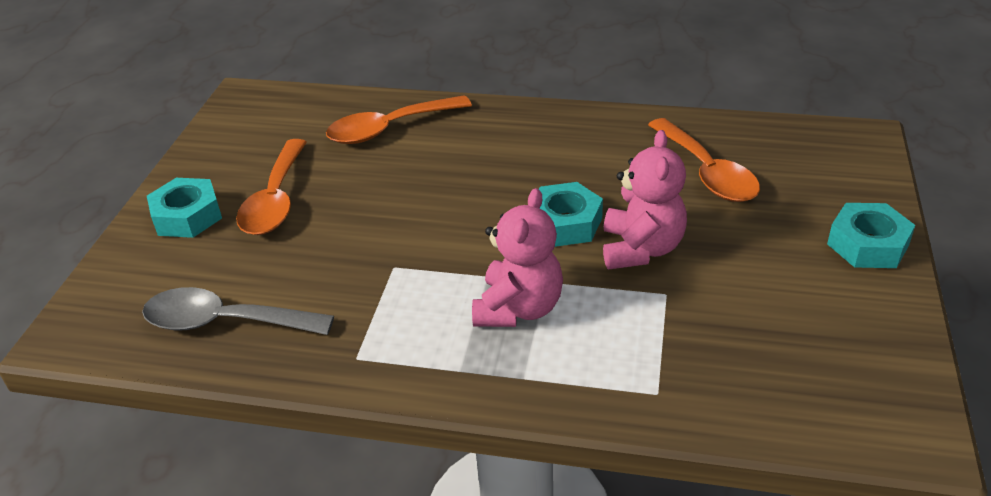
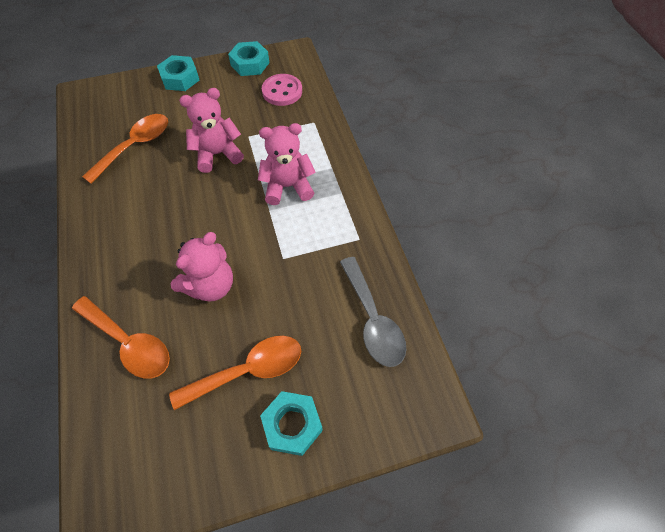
camera: 120 degrees left, 20 degrees up
turquoise nut [539,182,603,247] -> turquoise nut moved to [228,41,269,76]
none -> pink teddy bear [171,232,233,302]
none -> pink button [262,74,302,106]

